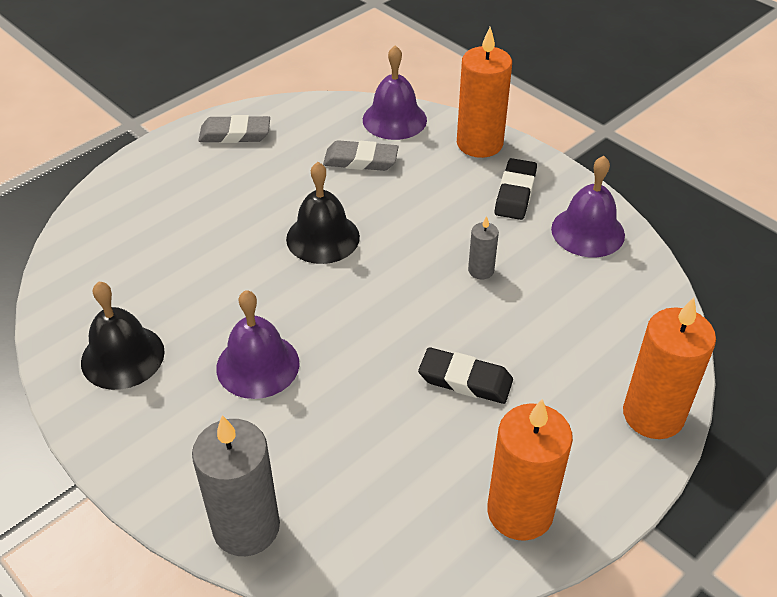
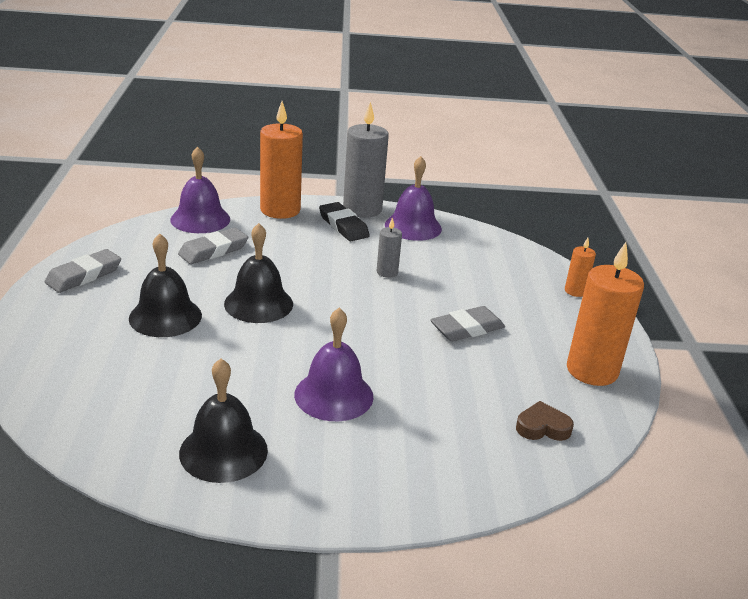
camera: 50 degrees left, 15 degrees down
grey candle [192,415,280,556] -> grey candle moved to [343,102,389,218]
black eraser [418,347,513,404] -> grey eraser [430,306,505,341]
orange candle [623,297,716,439] -> orange candle [565,238,596,297], size x0.49
none -> black bell [129,233,202,337]
none -> brown heart [516,401,574,441]

